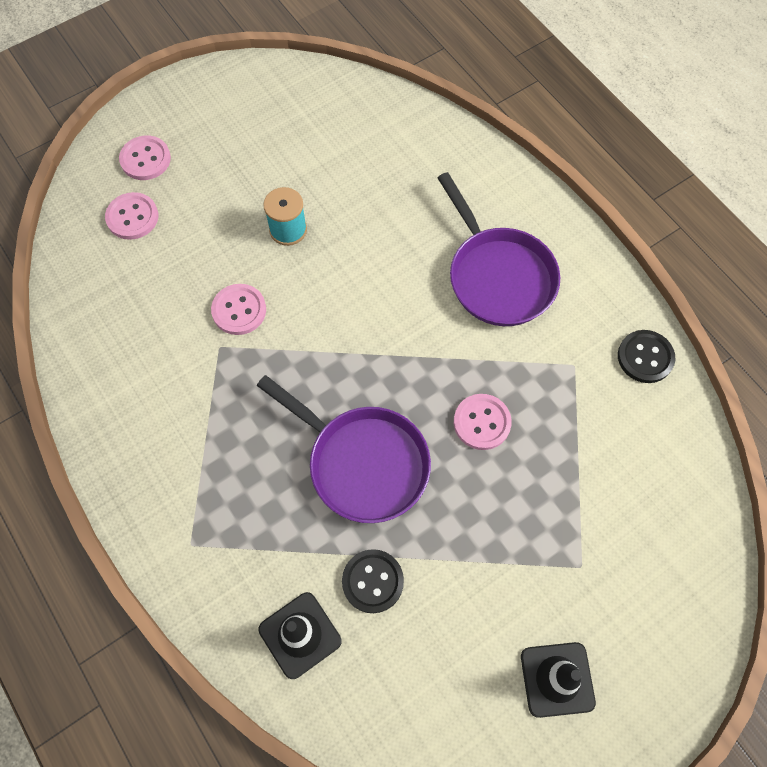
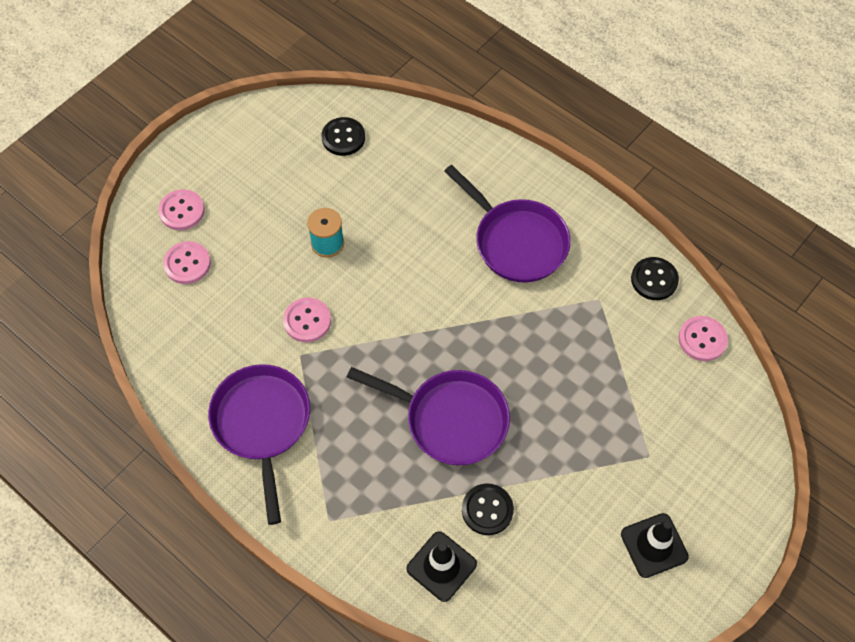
camera: 15 degrees left, 5 degrees down
pink button [454,394,512,450] -> pink button moved to [678,316,728,361]
none -> purple pan [208,364,310,525]
none -> black button [321,117,365,156]

